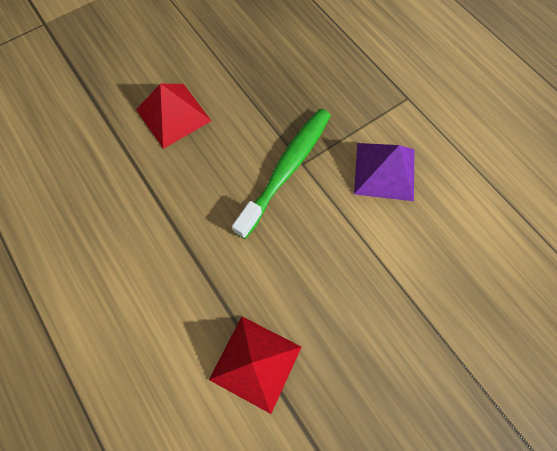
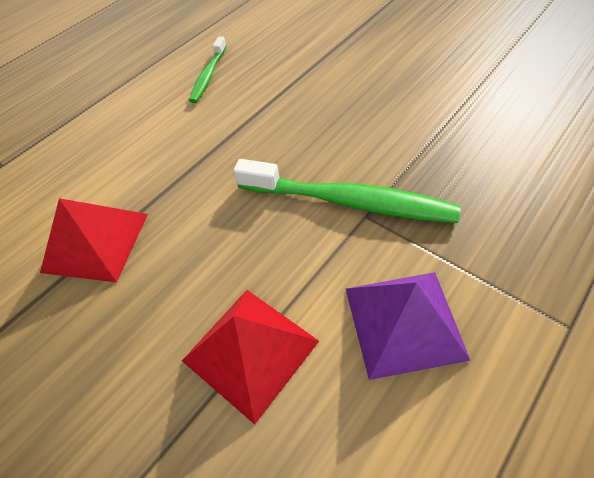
camera: 80 degrees right, 15 degrees down
red pyramid [136,84,211,149] -> red pyramid moved to [182,290,319,424]
none -> green toothbrush [189,37,227,103]

